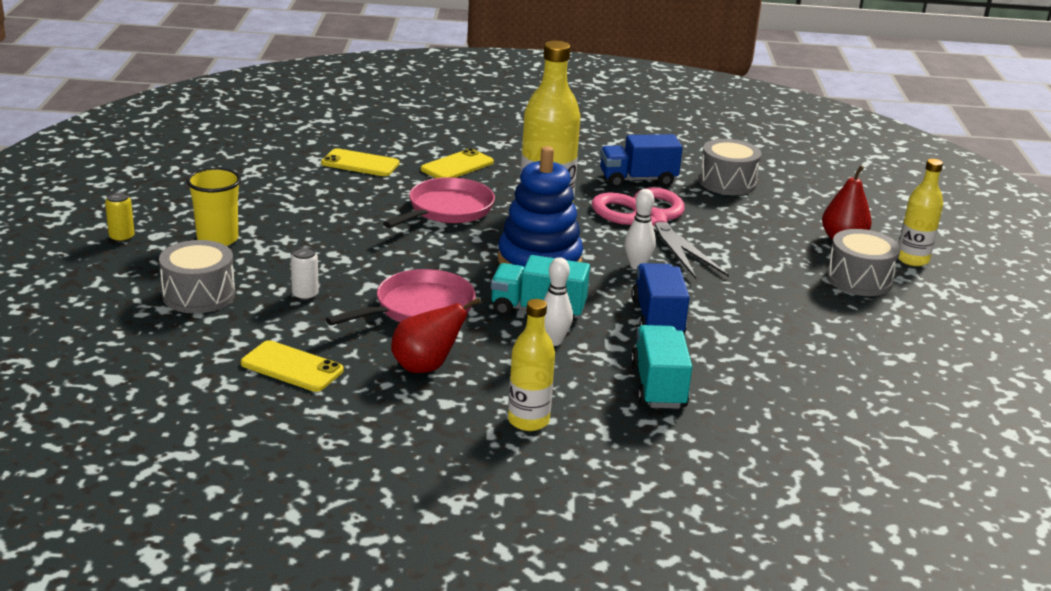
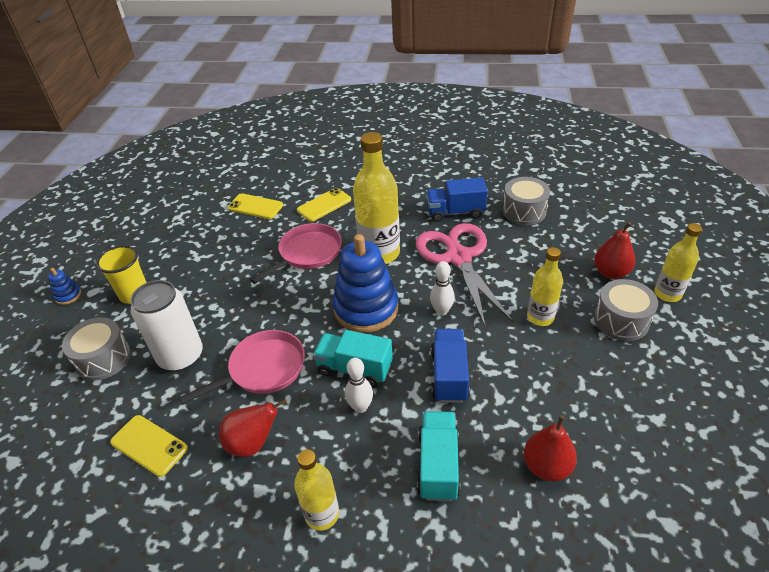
camera: 10 degrees right, 15 degrees up
yellow can [105,192,135,242] -> blue stacking toy [48,268,81,305]
white can [291,247,319,301] -> white can [130,280,203,371], size x2.35
none -> red pear [524,415,577,481]
none -> yellow bottle [527,247,563,326]

